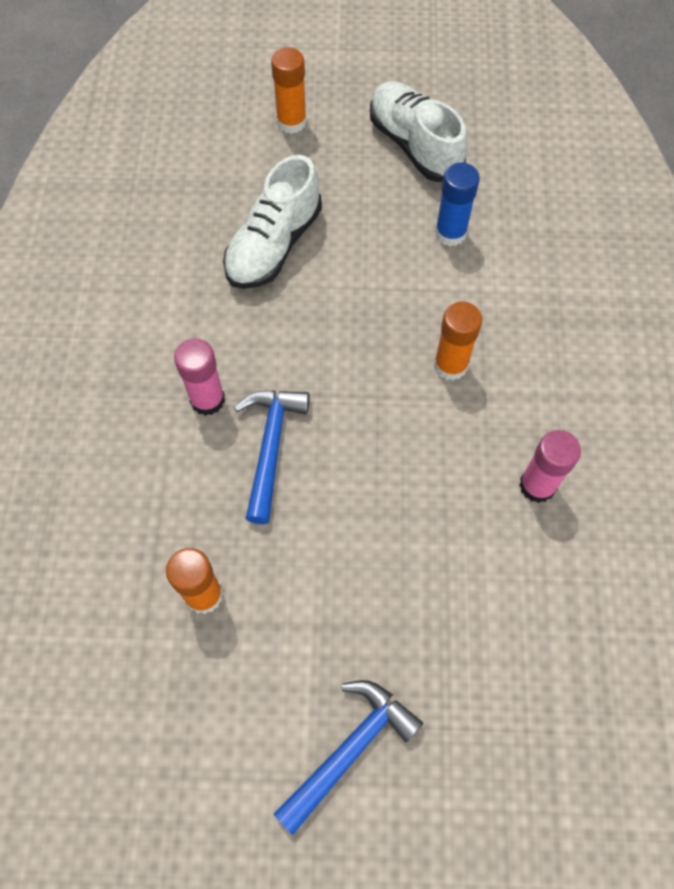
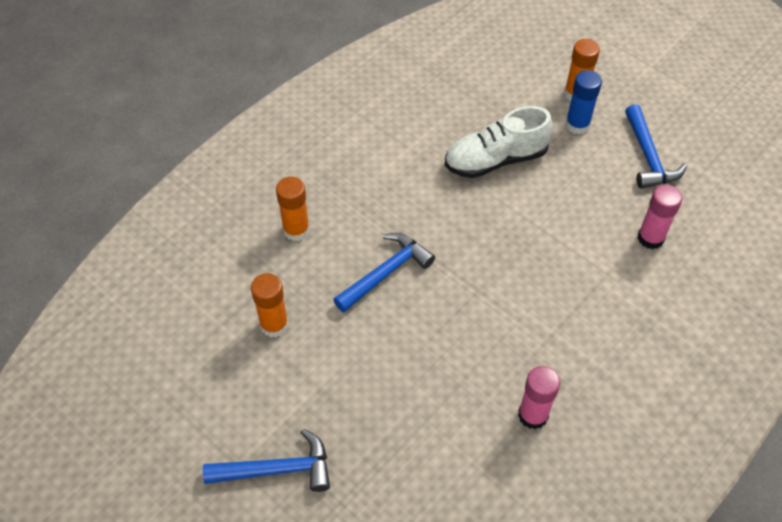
camera: 40 degrees right, 10 degrees down
pink glue stick [174,338,225,416] -> pink glue stick moved to [638,185,683,249]
white shoe [370,81,468,182] -> blue hammer [625,104,687,189]
orange glue stick [434,302,482,381] -> orange glue stick moved to [276,177,310,241]
blue glue stick [435,163,480,246] -> blue glue stick moved to [565,70,602,134]

